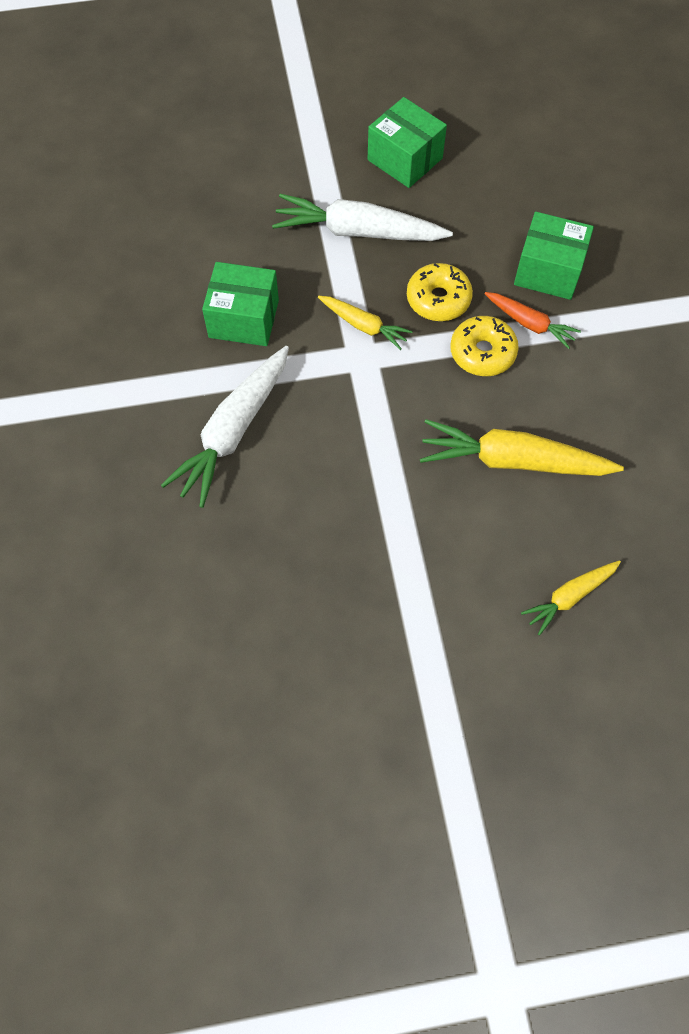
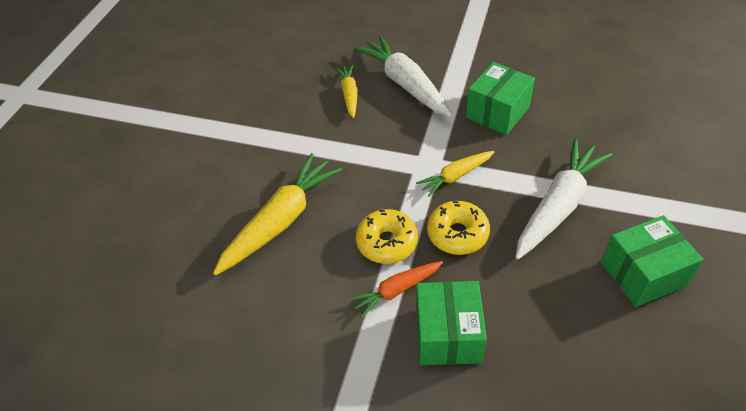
camera: 120 degrees right, 15 degrees down
green box [514,212,594,300] -> green box turned 45 degrees counterclockwise [416,281,487,365]
yellow carrot [521,560,621,636] -> yellow carrot moved to [335,64,358,118]

